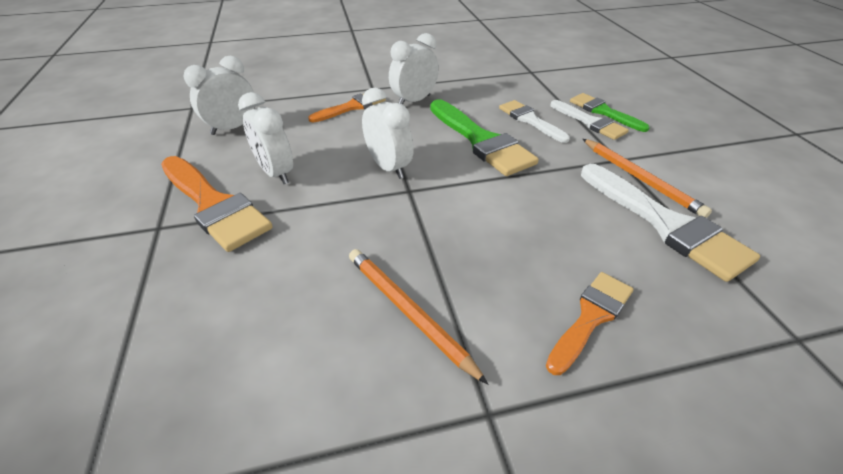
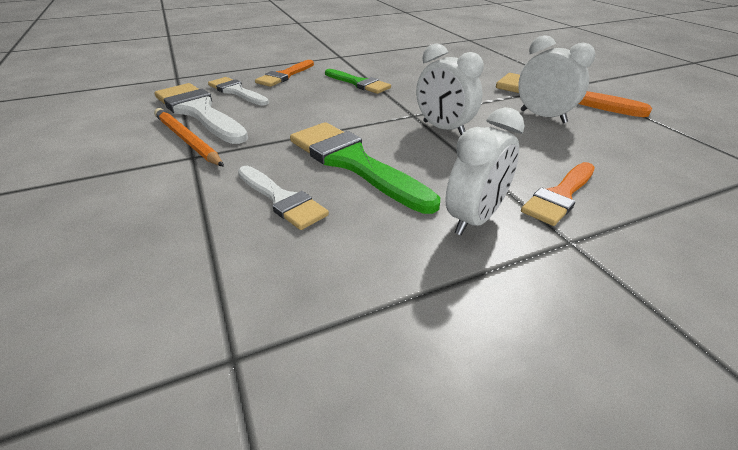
camera: 170 degrees right, 5 degrees down
white clock [183,56,254,135] -> none
orange pencil [349,249,488,385] -> none
white brush [550,100,629,140] -> white brush moved to [208,77,269,106]
green brush [570,93,650,132] -> green brush moved to [325,69,391,94]

